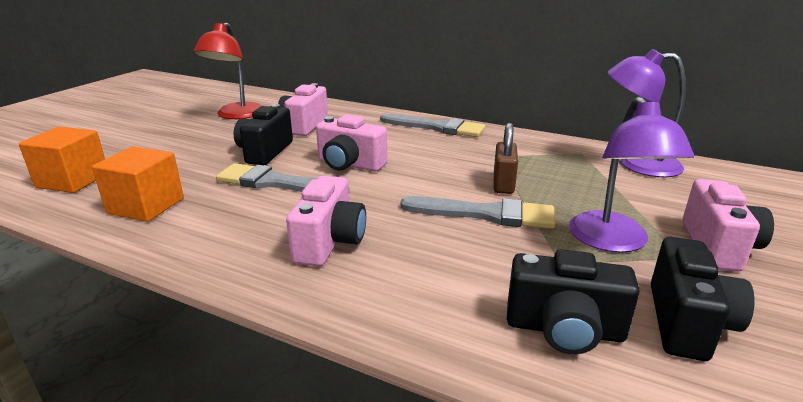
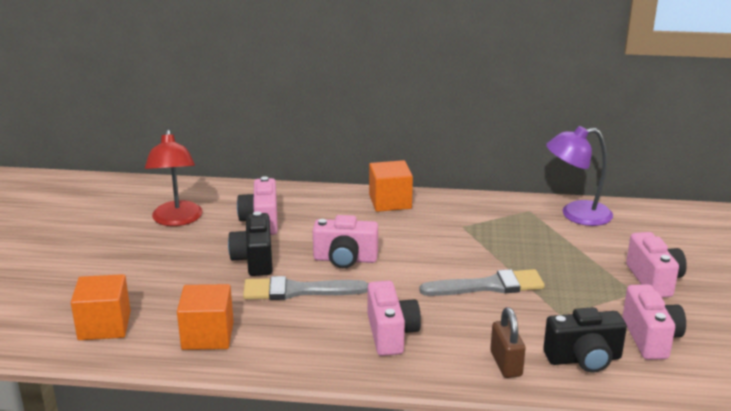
camera: 20 degrees left, 0 degrees up
grey brush [380,113,485,137] -> orange cube [369,160,413,212]
brown padlock [493,123,518,194] -> brown padlock moved to [490,307,525,378]
purple lamp [569,97,694,253] -> none
black camera [651,237,755,361] -> pink camera [623,284,686,360]

